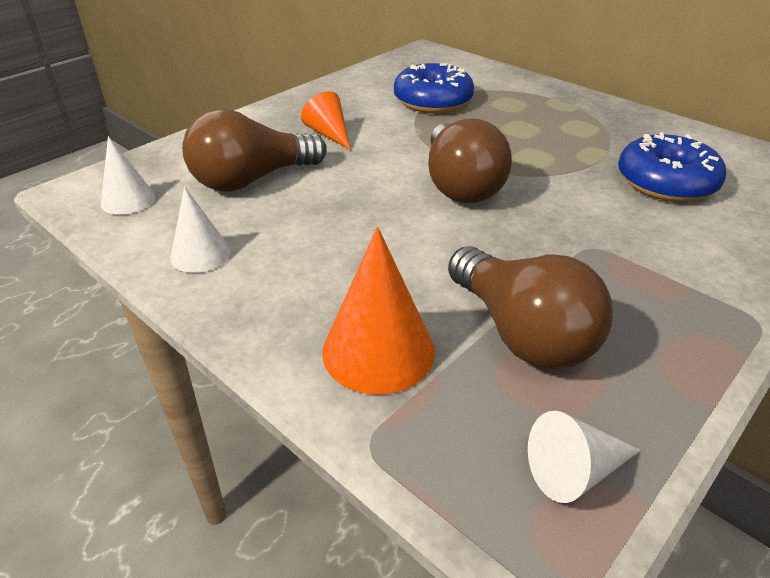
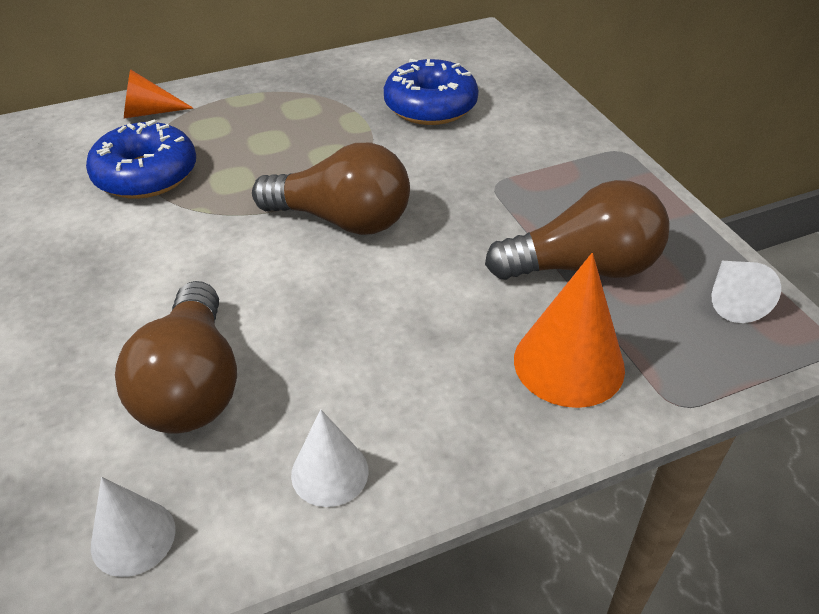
camera: 65 degrees left, 5 degrees up
orange cone [301,91,351,150] -> orange cone moved to [124,69,194,118]

